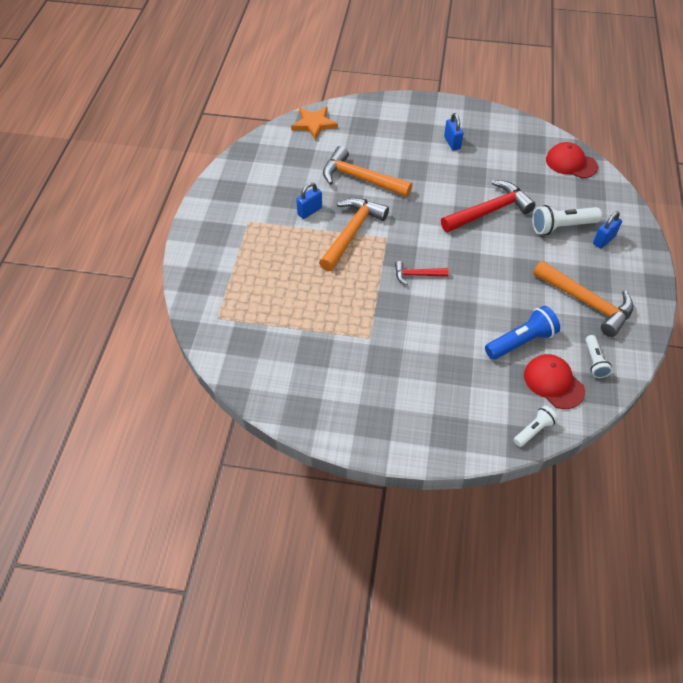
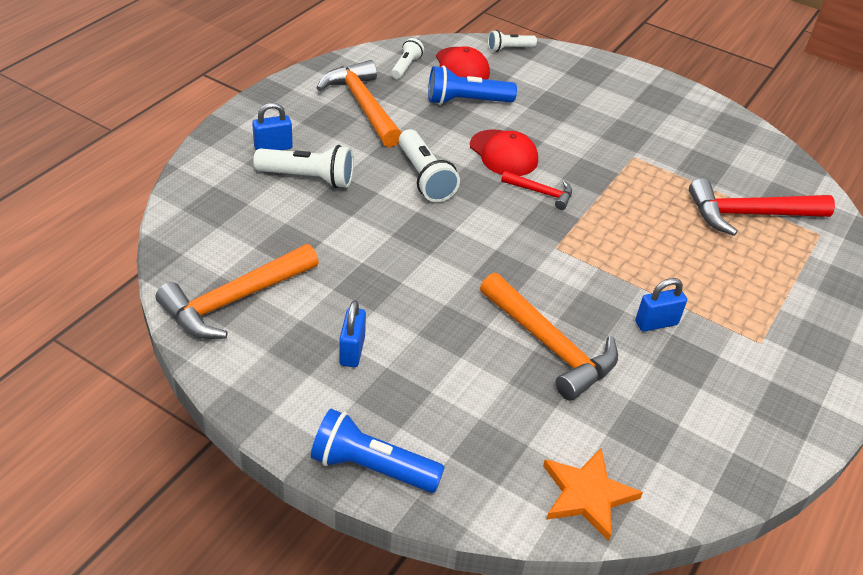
camera: 160 degrees left, 10 degrees down
orange hammer [319,198,389,271] -> orange hammer moved to [156,244,319,339]
red hammer [441,180,536,232] -> red hammer moved to [689,178,835,236]
red cap [546,142,598,178] -> red cap moved to [470,129,538,176]
none -> blue flashlight [311,409,445,493]
none -> white flashlight [399,129,460,202]

